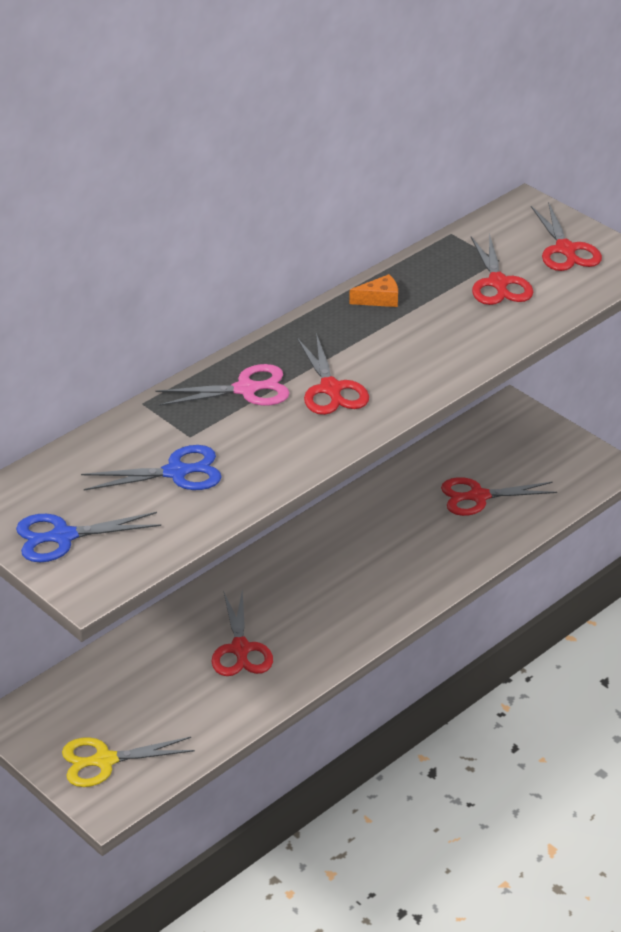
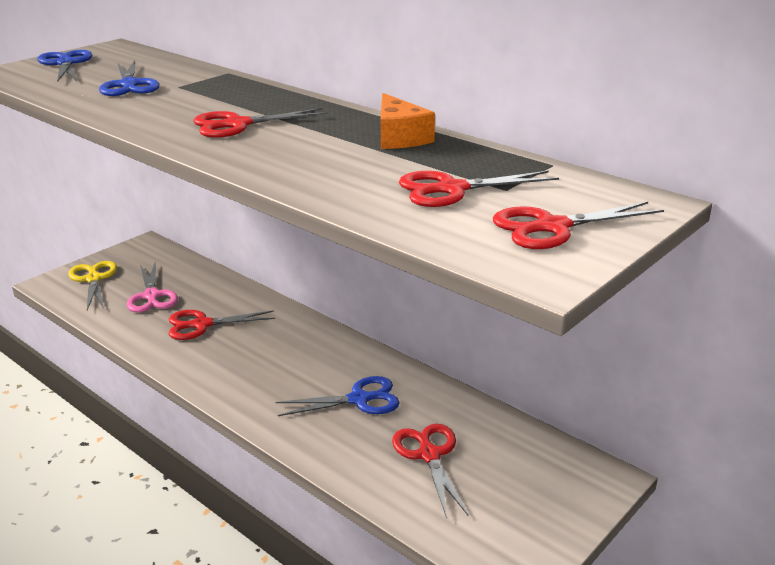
camera: 85 degrees right, 10 degrees down
pink scissors [156,364,289,406] -> pink scissors moved to [127,263,178,313]
orange cheese [349,274,398,307] -> orange cheese [381,93,435,149], size x1.52
none -> blue scissors [276,376,400,416]

